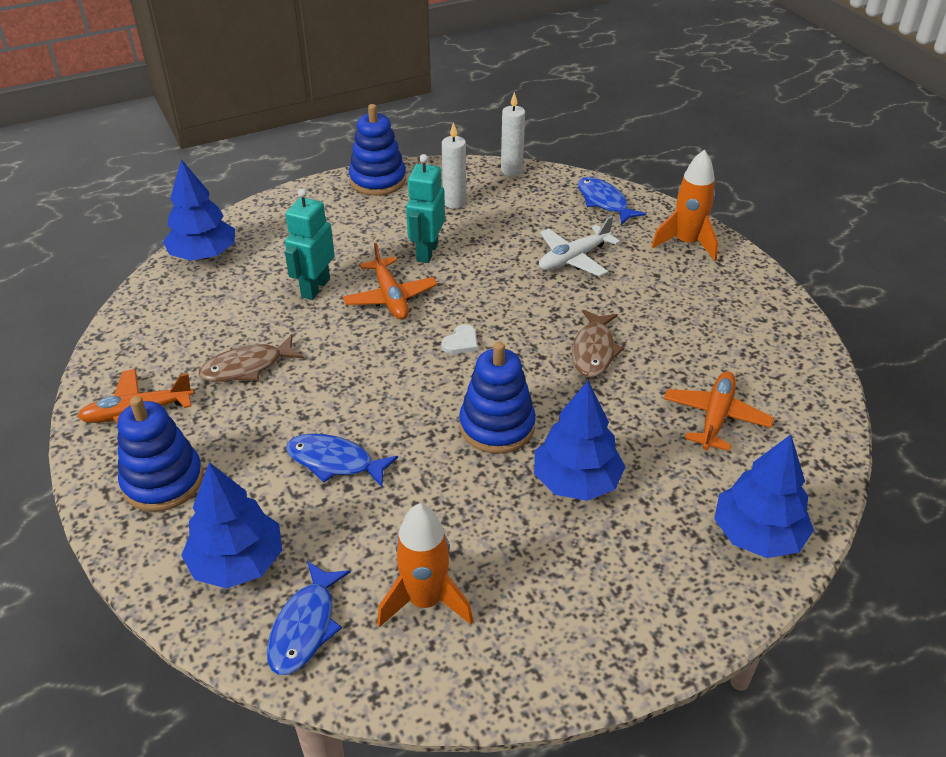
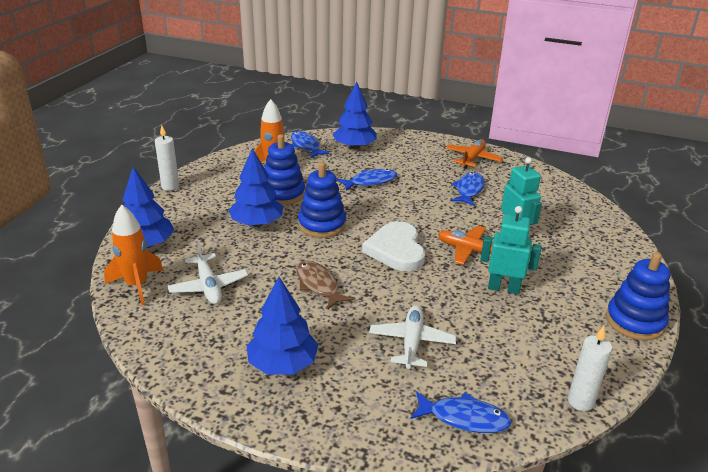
camera: 135 degrees right, 10 degrees down
blue stacking toy [117,396,203,512] -> blue stacking toy moved to [264,134,305,205]
blue tree [163,159,235,261] -> blue tree moved to [246,277,318,375]
brown fish [199,335,304,382] -> blue fish [451,172,485,206]
turquoise robot [406,154,445,263] -> turquoise robot turned 45 degrees counterclockwise [480,206,541,294]
white heart [441,324,478,354] -> white heart [362,221,425,272], size x2.35
white candle [442,122,466,209] -> white candle moved to [155,125,179,191]
orange rocket [651,150,718,261] -> orange rocket moved to [104,205,163,305]
orange plane [664,371,774,451] -> white plane [168,242,248,304]

